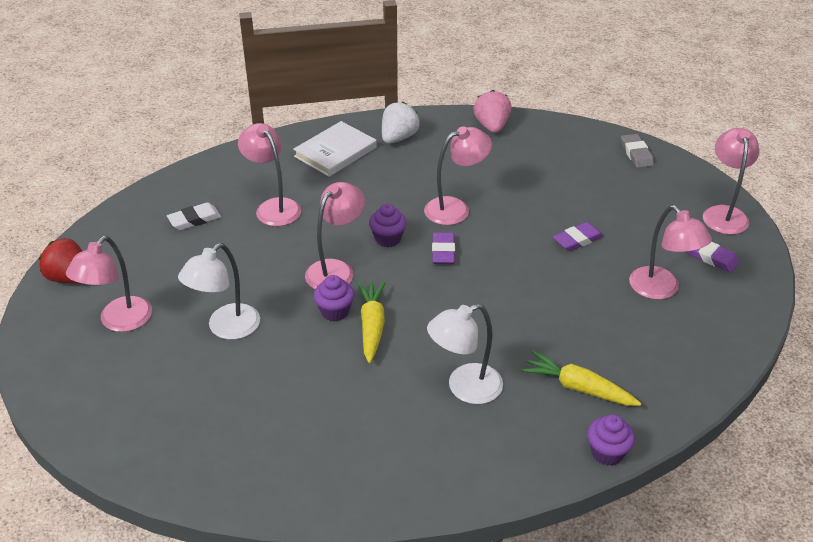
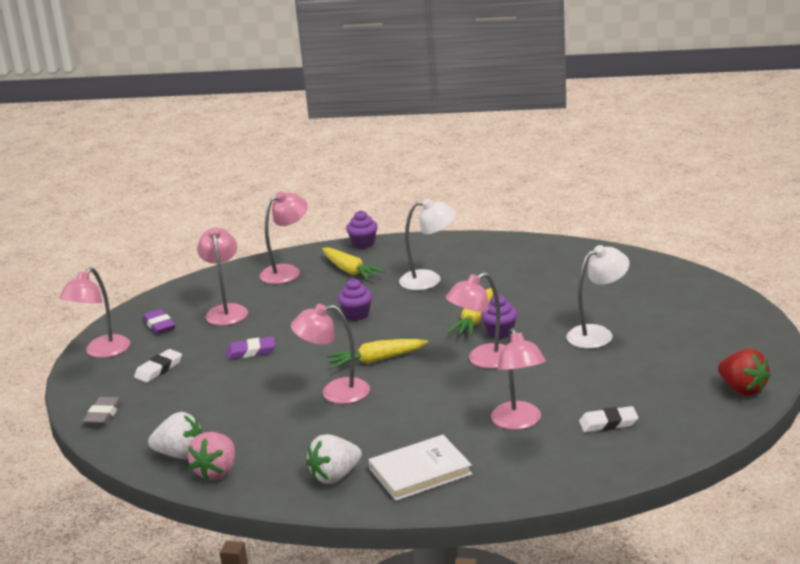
camera: 155 degrees left, 15 degrees down
pink lamp [66,236,152,332] -> pink lamp moved to [260,191,308,284]
purple cupcake [369,204,407,247] -> purple cupcake moved to [338,279,372,321]
purple eraser [432,232,455,264] -> yellow carrot [327,339,428,369]
none -> white eraser [134,349,182,383]
none -> white strawberry [148,412,202,459]

